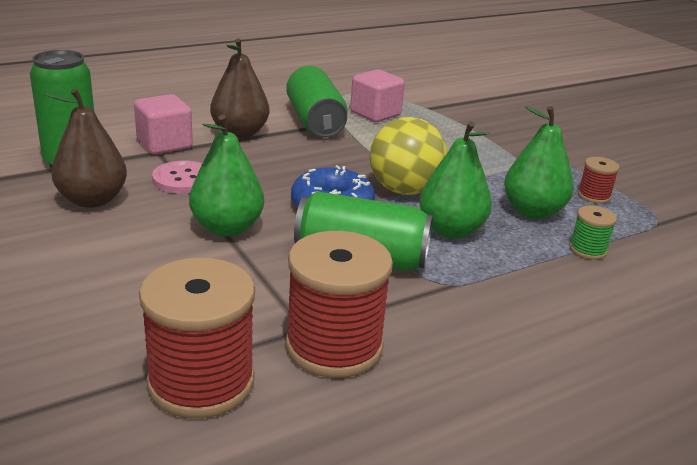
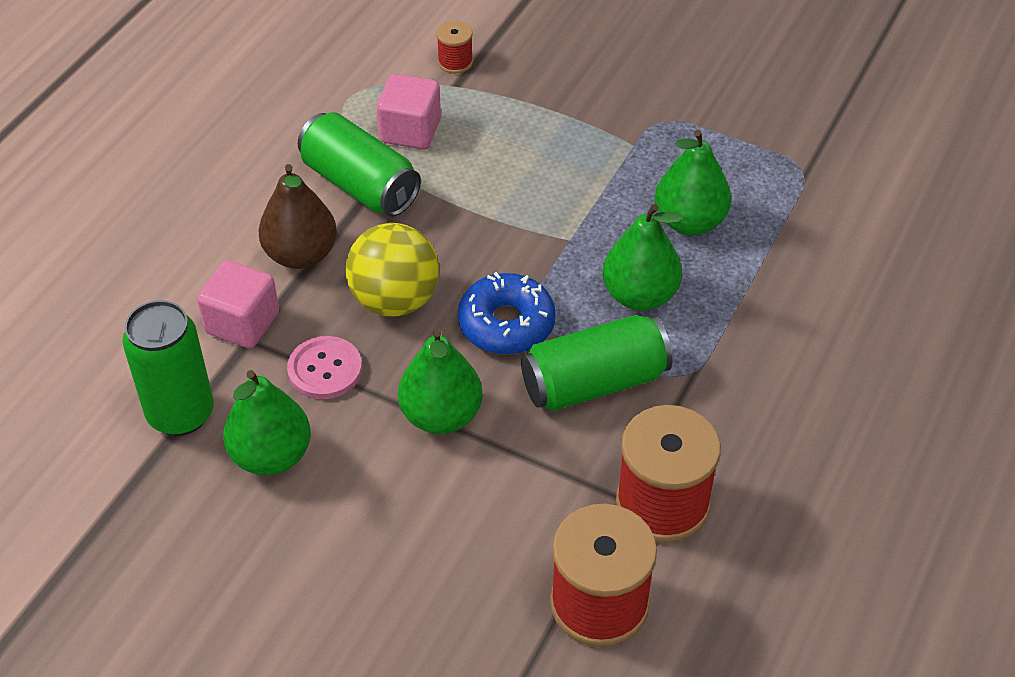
camera: 30 degrees left, 20 degrees up
brown pear [45,88,127,208] -> green pear [223,370,311,475]
yellow ball [370,117,447,195] -> yellow ball moved to [345,223,439,317]
green spool [569,206,617,260] -> none
red spool [578,157,620,204] -> red spool moved to [437,21,473,74]

